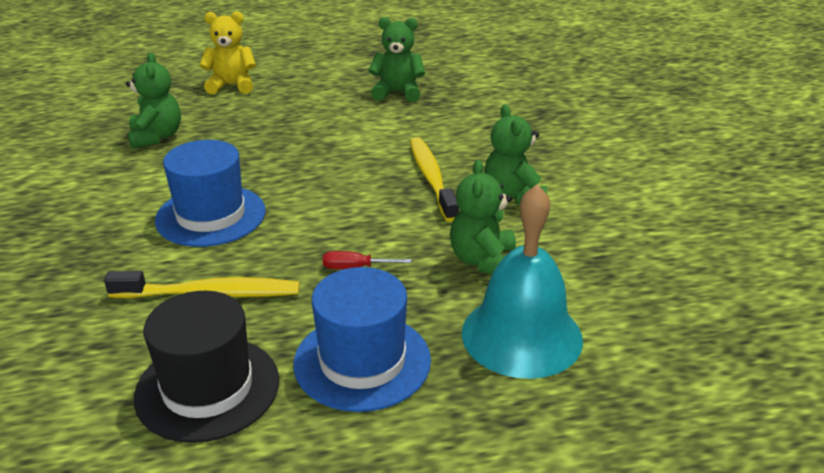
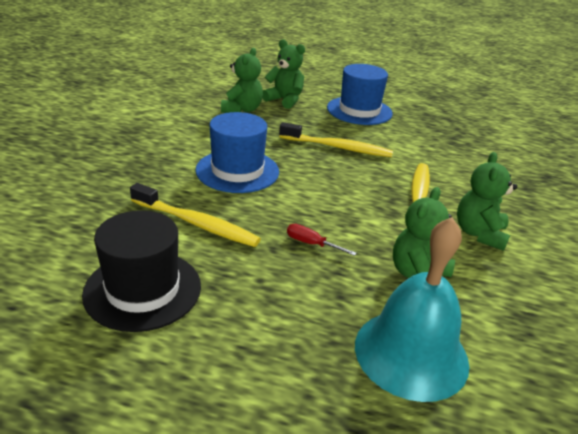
camera: 25 degrees right, 0 degrees up
yellow teddy bear [199,11,256,94] -> none
blue hat [293,267,431,412] -> blue hat moved to [327,64,393,125]
green teddy bear [368,17,425,102] -> green teddy bear moved to [262,39,305,109]
none -> yellow toothbrush [279,122,393,157]

